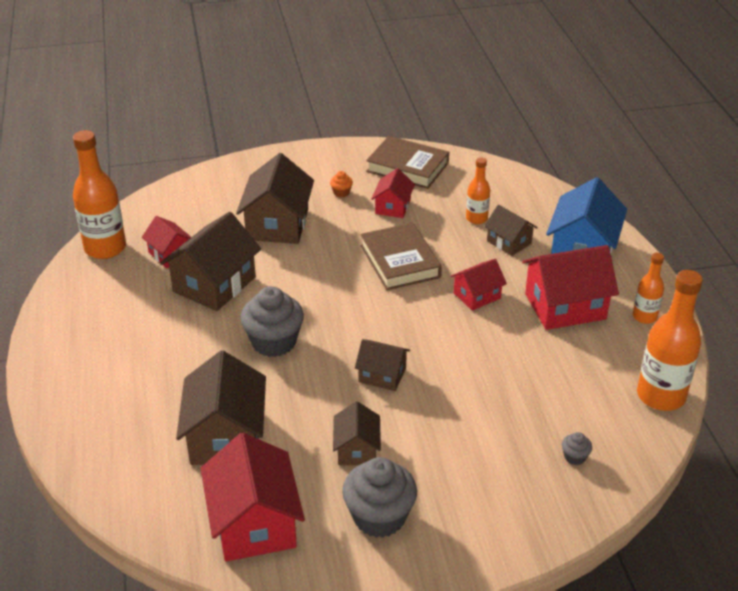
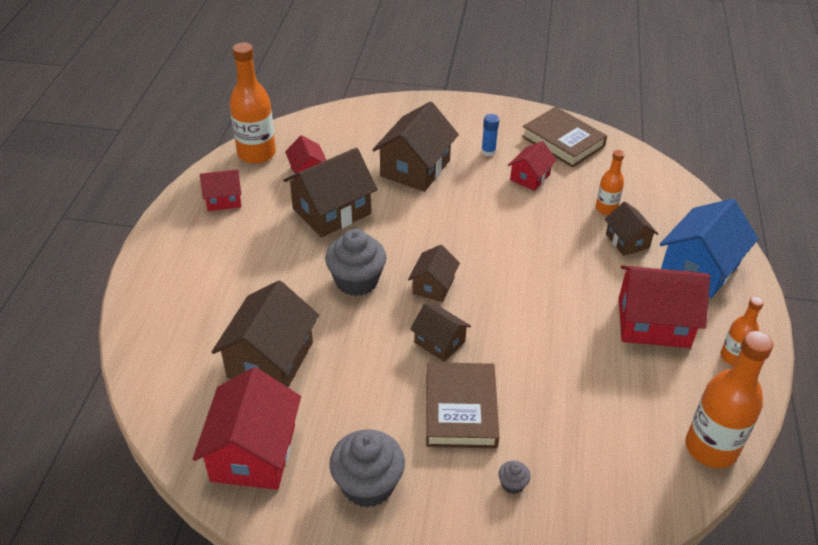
camera: 20 degrees right, 5 degrees up
orange cupcake [330,171,353,197] -> blue glue stick [481,114,499,157]
brown house [333,401,381,465] -> brown house moved to [408,245,460,302]
brown book [360,223,442,290] -> brown book moved to [426,362,499,448]
red house [451,259,507,311] -> red house moved to [200,169,241,211]
grey cupcake [562,432,592,465] -> grey cupcake moved to [499,461,531,494]

